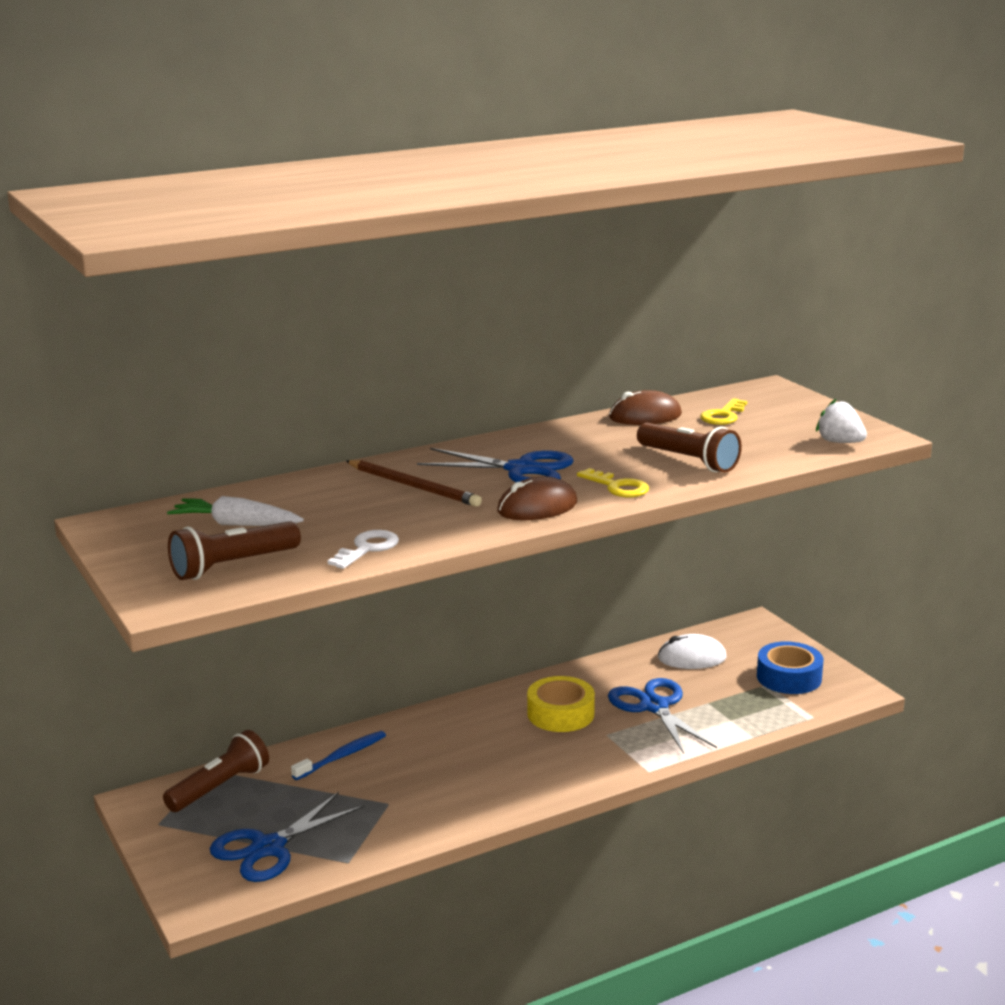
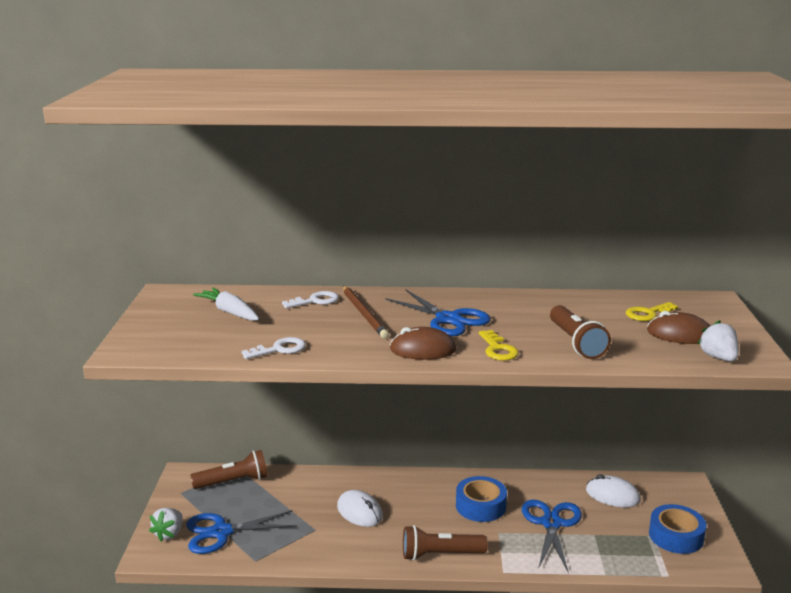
camera: 30 degrees right, 0 degrees up
brown flashlight [168,521,301,580] -> brown flashlight moved to [403,525,488,561]
blue toothbrush [291,731,386,780] -> none
yellow tape [527,676,595,732] -> blue tape [456,476,507,522]
brown mouse [609,390,682,425] -> brown mouse moved to [647,311,710,344]
none -> white strawberry [149,508,183,542]
none -> white key [282,291,339,309]
none -> white mouse [337,490,383,527]

